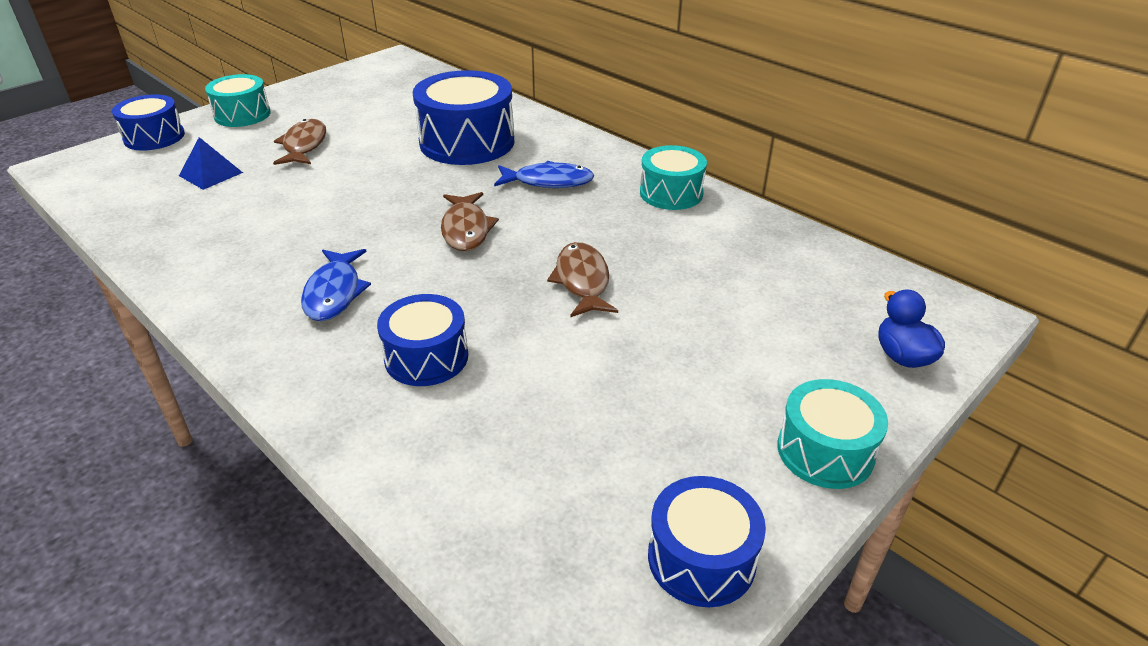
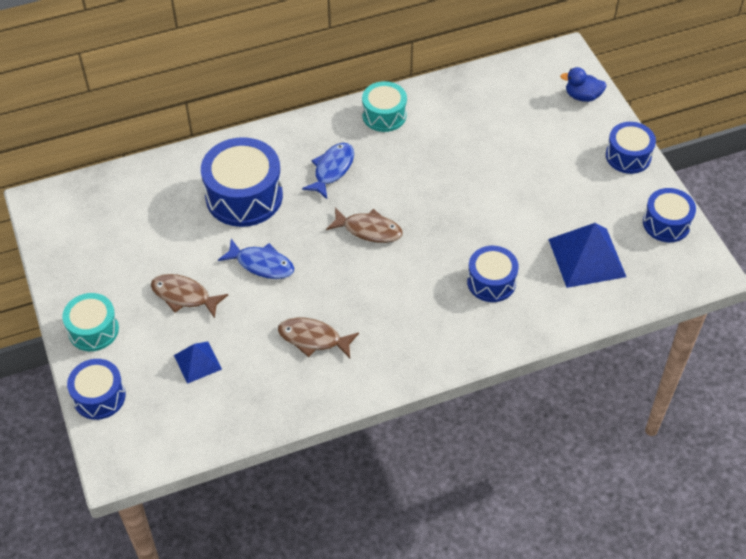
camera: 65 degrees left, 15 degrees up
blue fish [301,249,371,321] -> blue fish moved to [218,239,294,279]
brown fish [547,242,618,318] -> brown fish moved to [278,318,359,358]
turquoise drum [777,379,888,489] -> blue drum [606,122,656,174]
none -> blue pyramid [548,223,626,288]

